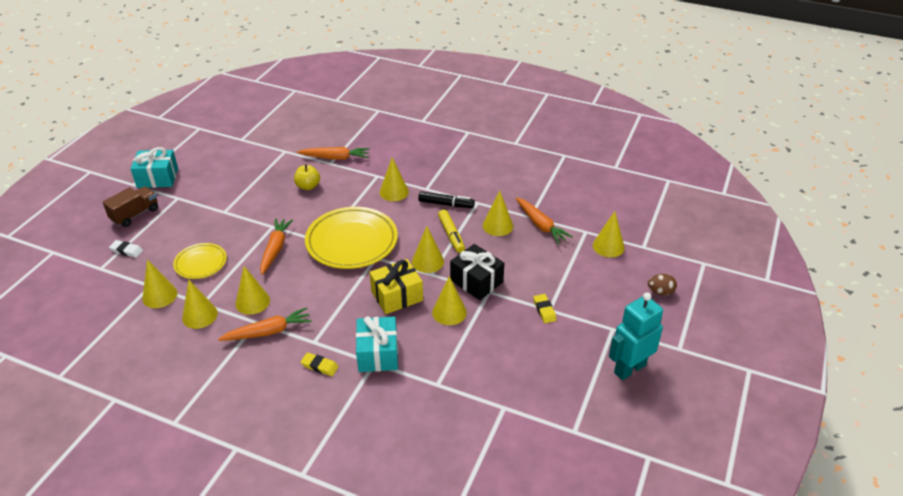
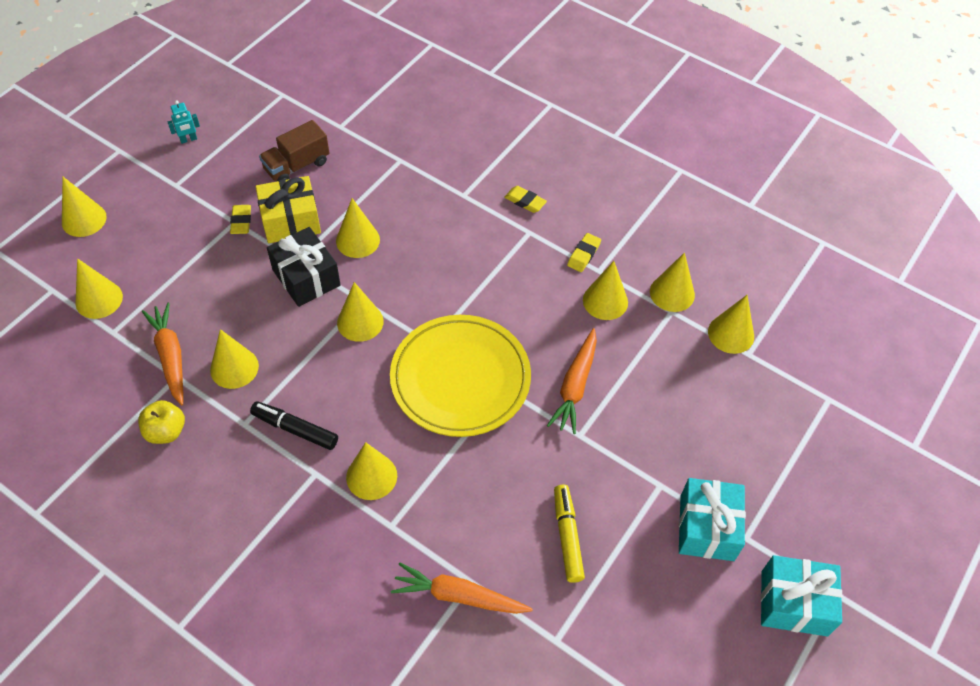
camera: 170 degrees left, 15 degrees up
brown truck [103,186,158,227] -> brown truck moved to [259,120,329,181]
white eraser [109,240,143,258] -> none
yellow plate [173,243,227,279] -> none
orange carrot [218,307,312,341] -> yellow eraser [567,233,601,272]
yellow apple [294,164,320,190] -> yellow apple moved to [138,400,185,444]
turquoise gift [356,316,398,372] -> turquoise gift moved to [679,478,746,561]
yellow gift [369,259,423,314] -> yellow gift moved to [255,176,321,243]
yellow marker [438,210,465,253] -> yellow marker moved to [554,485,585,583]
turquoise robot [609,292,663,380] -> turquoise robot [168,100,200,144], size x0.44
brown egg [648,274,677,295] -> yellow cone [62,177,107,237]

